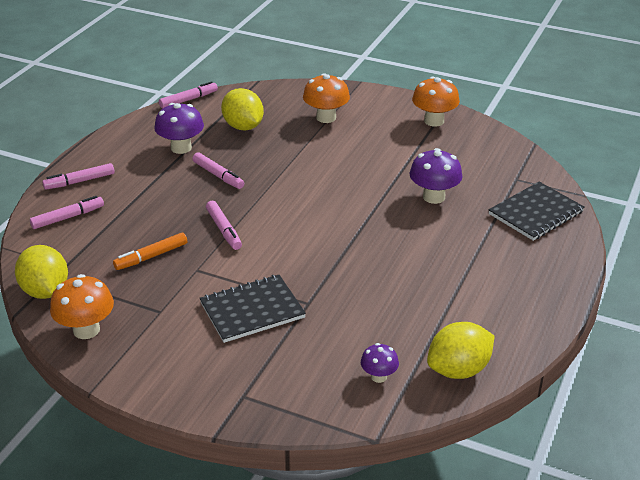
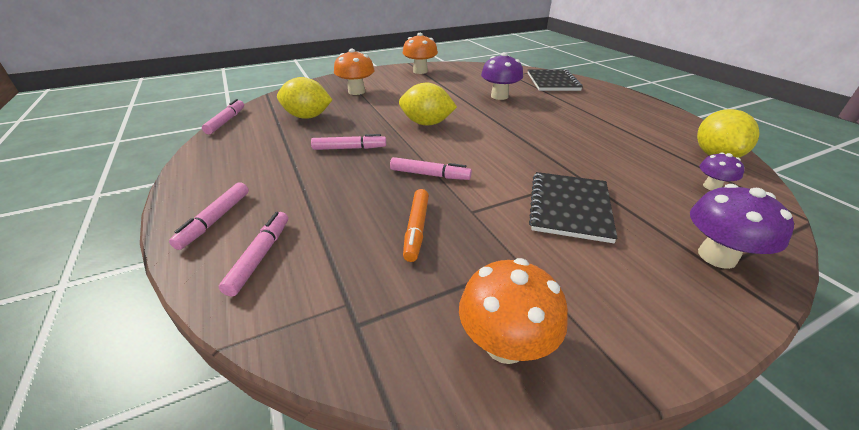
camera: 50 degrees left, 0 degrees up
yellow lemon [15,245,68,299] -> yellow lemon moved to [399,83,457,125]
purple mushroom [154,103,204,154] -> purple mushroom moved to [690,184,794,269]

